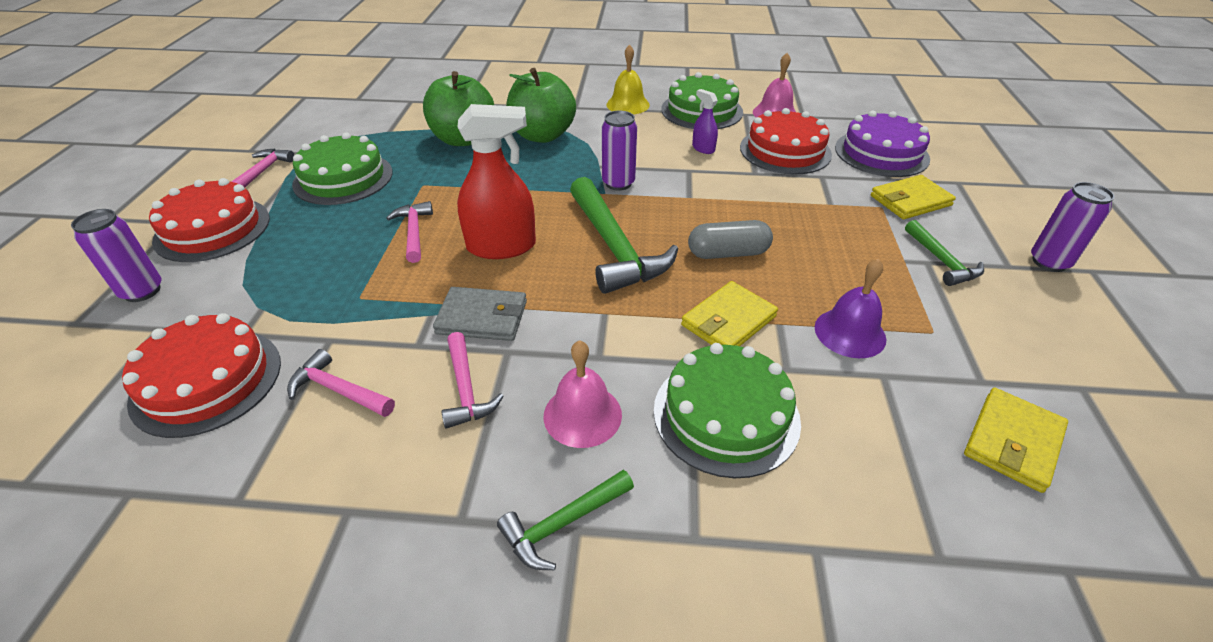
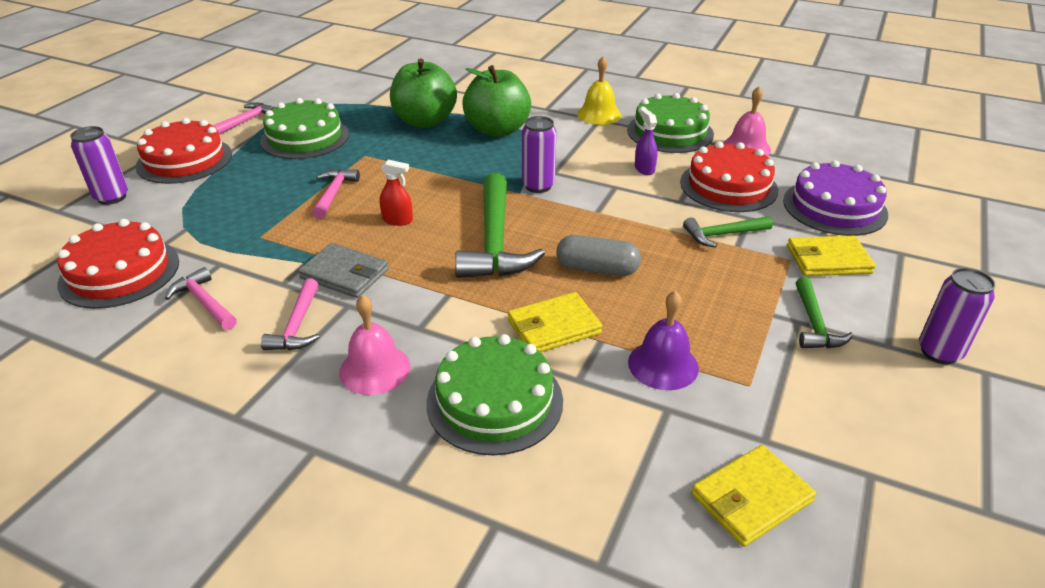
camera: 20 degrees right, 5 degrees down
red spray bottle [457,104,536,259] -> red spray bottle [379,160,413,226], size x0.49
green hammer [497,470,634,570] -> green hammer moved to [683,216,773,247]

